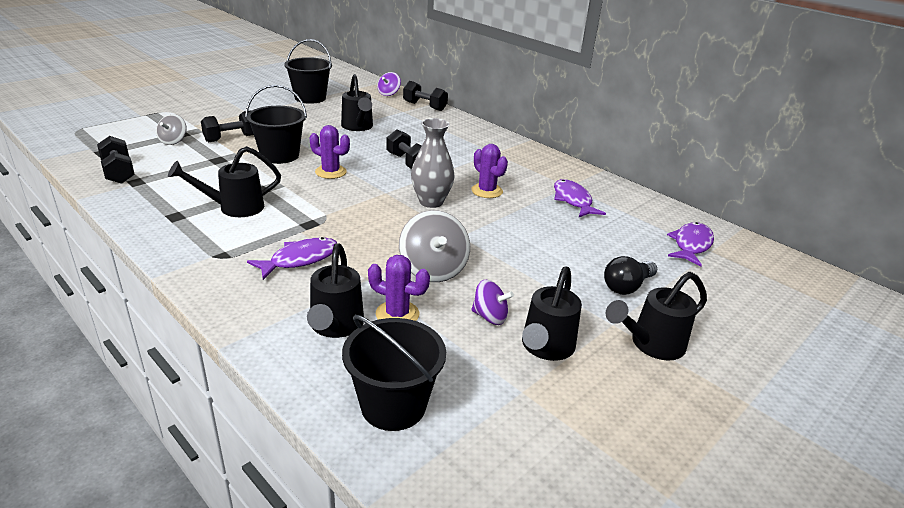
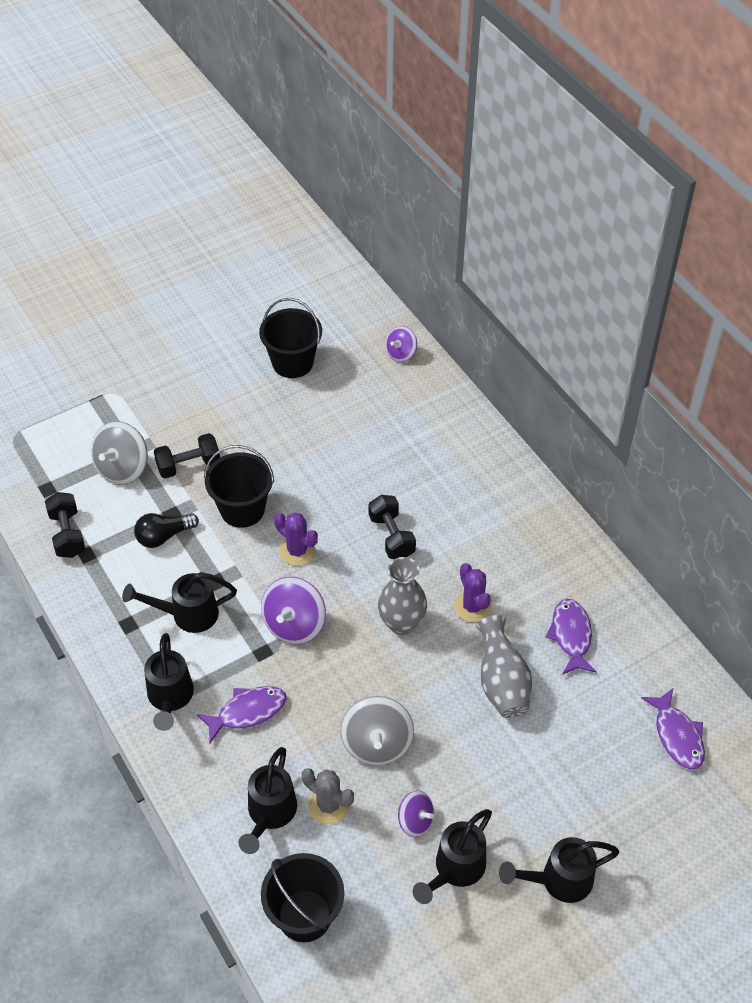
camera: 15 degrees right, 20 degrees up
grey spinning top [156,114,187,145] -> grey spinning top [91,421,148,485], size x1.66
black watering can [341,74,373,131] -> black watering can moved to [144,633,194,731]
purple cactus [368,255,430,321] -> grey cactus [302,768,354,824]
black dumbbell [403,81,448,111] -> none
black light bulb [604,256,657,295] -> black light bulb moved to [134,513,199,548]
purple fish [667,222,714,267] -> purple fish turned 120 degrees clockwise [641,688,705,769]
none -> purple spinning top [261,577,326,644]
none -> grey vase [476,615,532,718]

